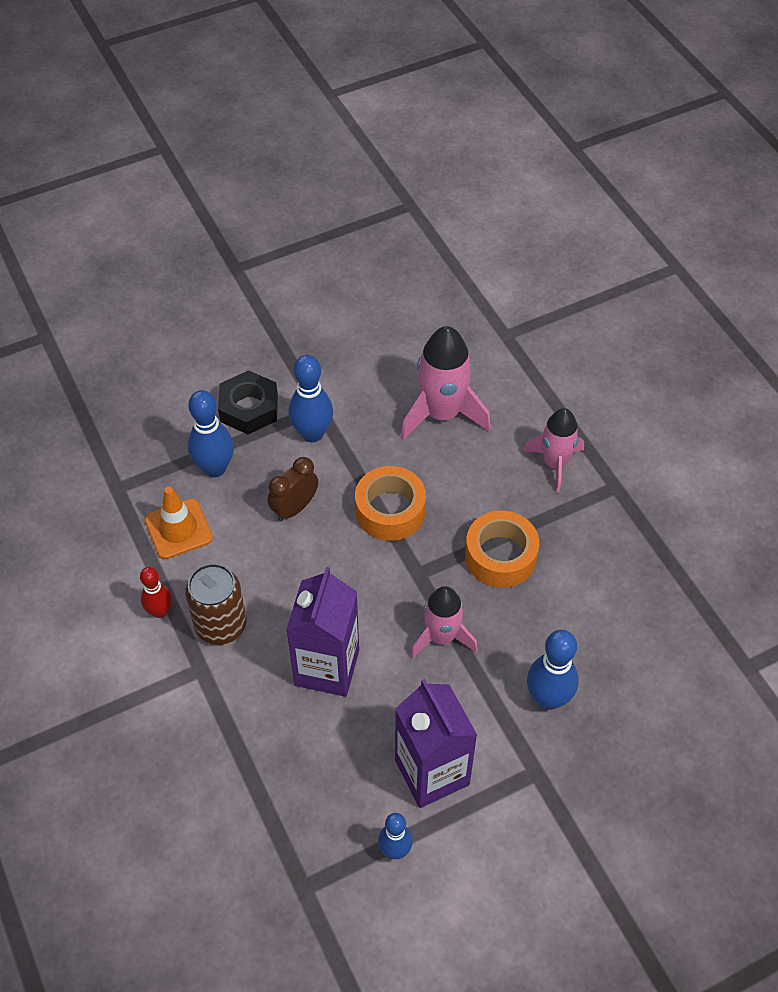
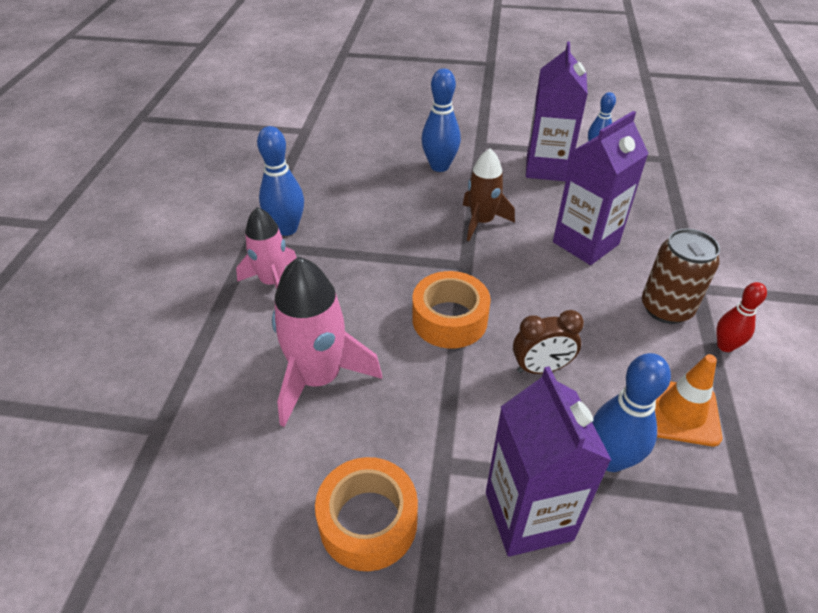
camera: 145 degrees left, 10 degrees down
black nut [218,370,278,434] -> purple carton [486,366,612,557]
blue bowling pin [289,355,333,442] -> blue bowling pin moved to [257,126,304,236]
pink rocket [411,586,478,659] -> brown rocket [463,148,515,241]
orange tape [465,511,539,588] -> orange tape moved to [315,457,418,571]

